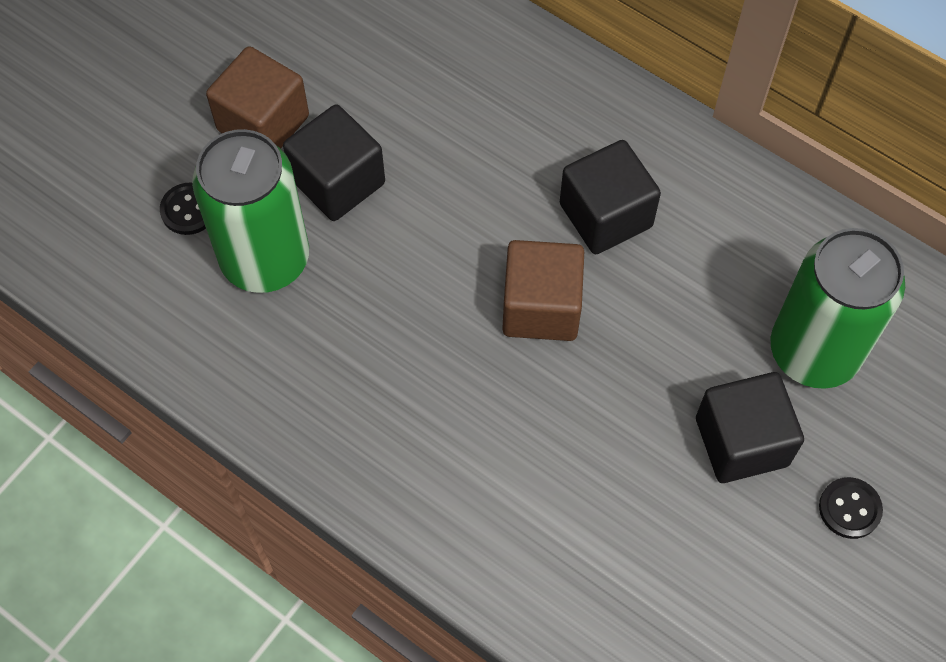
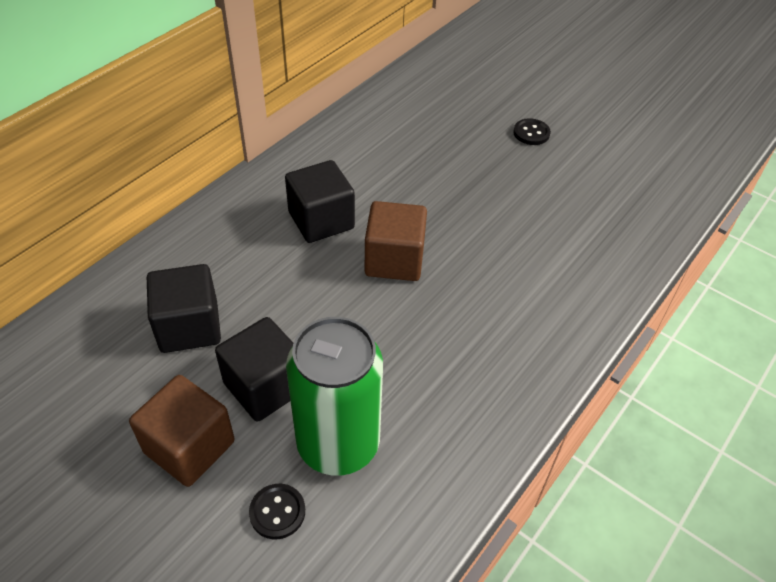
camera: 90 degrees left, 15 degrees down
black cube [696,372,804,483] -> black cube moved to [147,264,221,353]
green can [771,228,905,389] -> none

